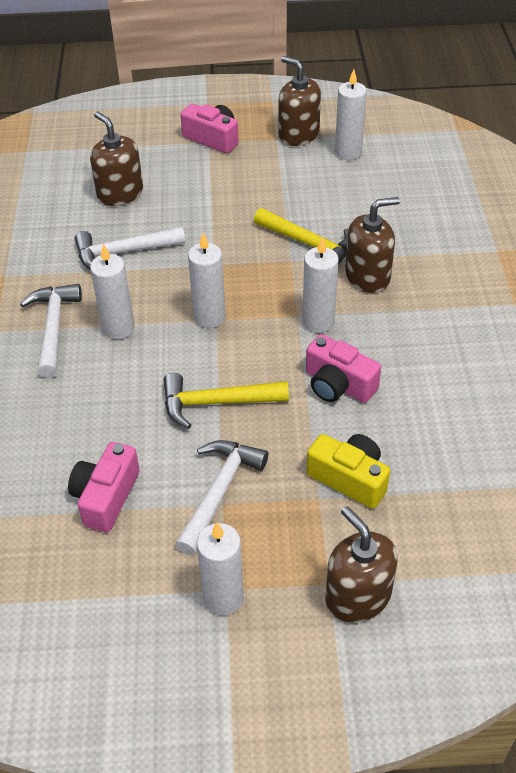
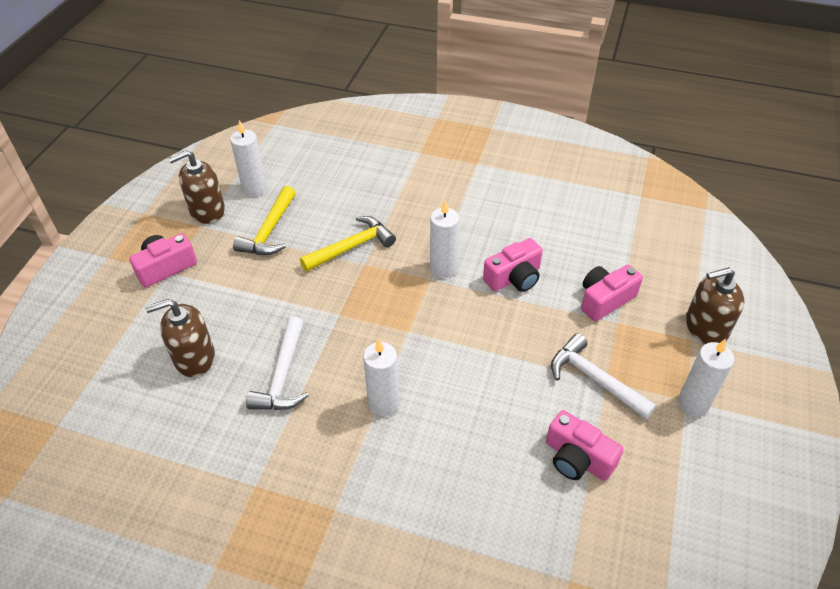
camera: 70 degrees left, 0 degrees up
white hammer [20,284,82,378] -> none
yellow hammer [163,373,289,429] -> yellow hammer moved to [233,186,296,255]
white candle [188,233,226,328] -> none
yellow camera [307,434,390,509] -> pink camera [581,265,643,321]
brown soap dispenser [345,197,400,293] -> none

